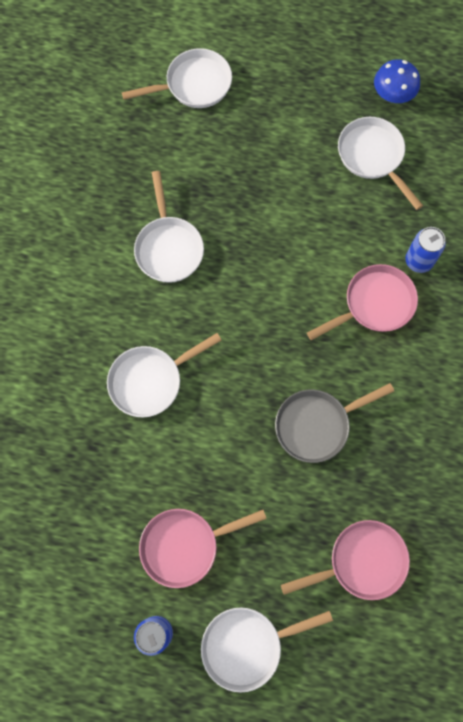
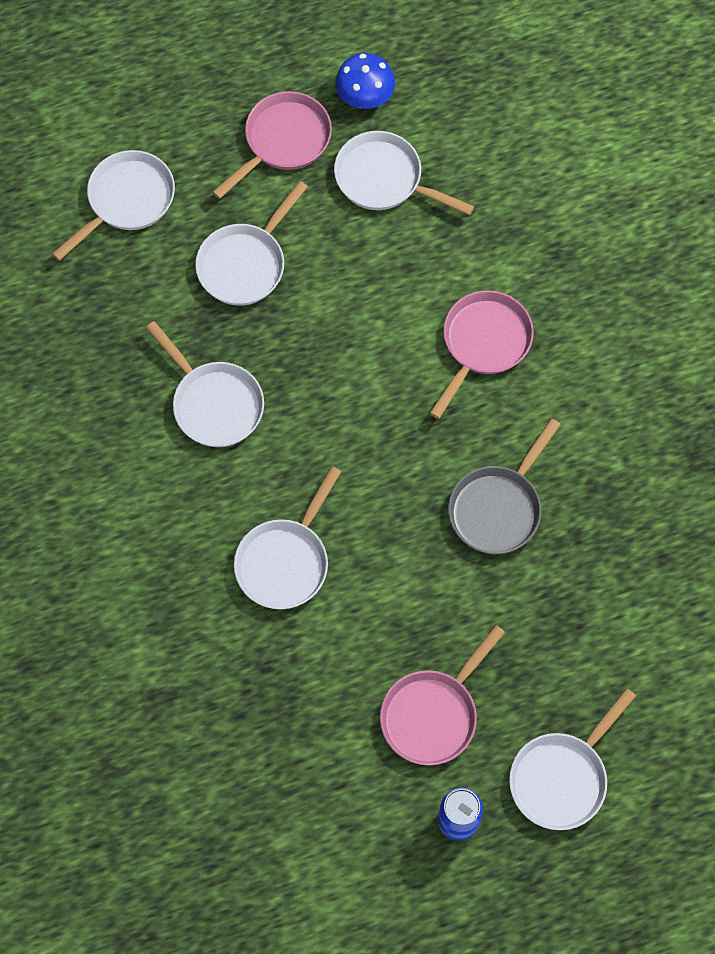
camera: 30 degrees left, 5 degrees down
pink pan [281,520,410,600] -> pink pan moved to [212,91,332,199]
blue can [405,227,446,273] -> none
none -> white pan [195,181,308,306]

